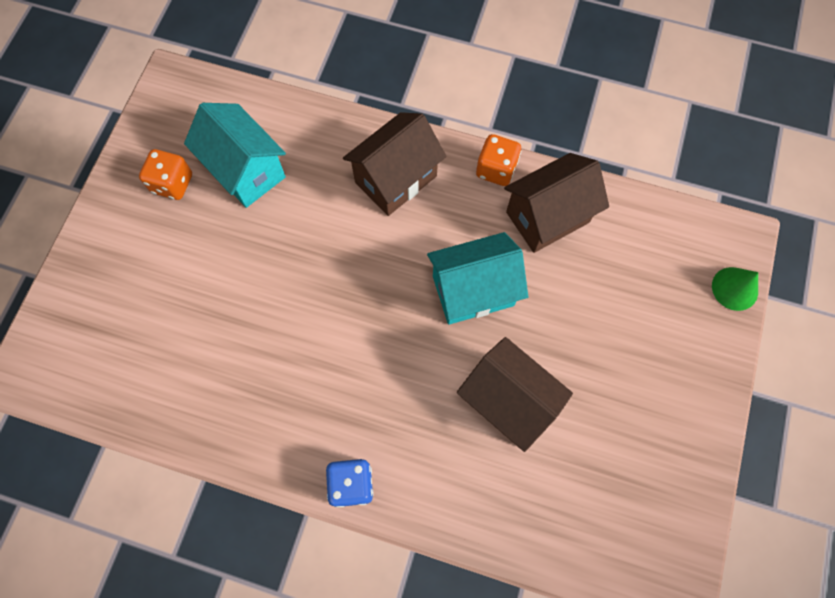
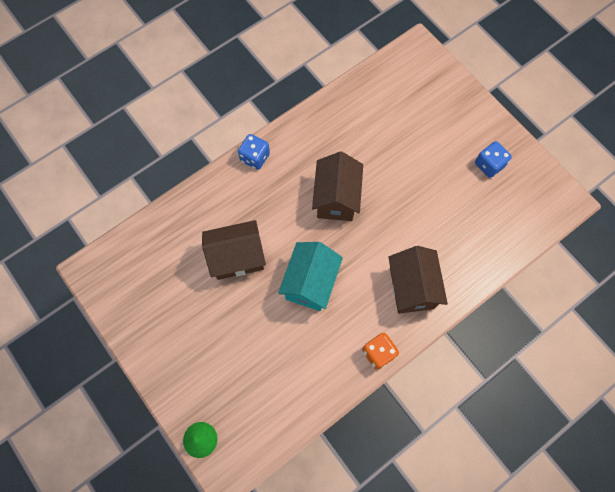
camera: 125 degrees right, 0 degrees up
orange dice [139,149,192,200] -> blue dice [475,141,512,178]
turquoise house [184,103,286,208] -> none
brown house [504,153,609,253] -> brown house moved to [312,151,363,221]

